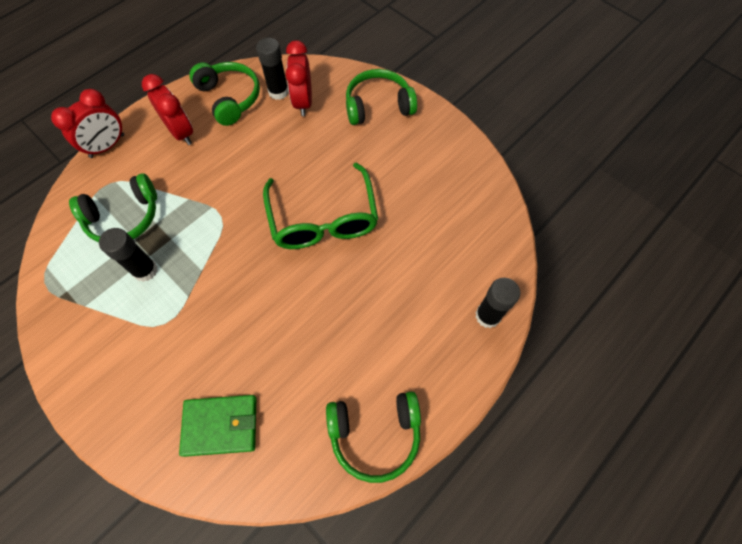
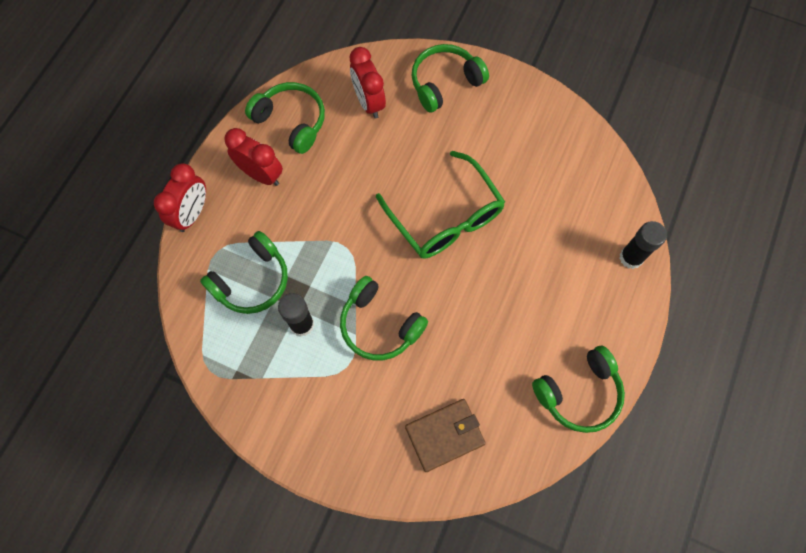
camera: 20 degrees left, 5 degrees up
green wallet [179,395,256,457] -> brown wallet [405,399,486,472]
black glue stick [256,38,289,100] -> none
none -> green headphones [340,276,428,360]

